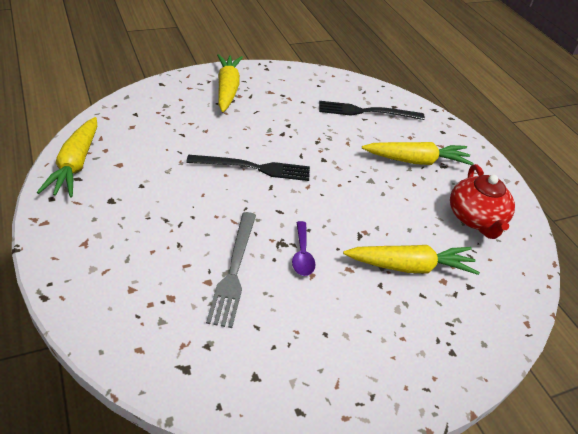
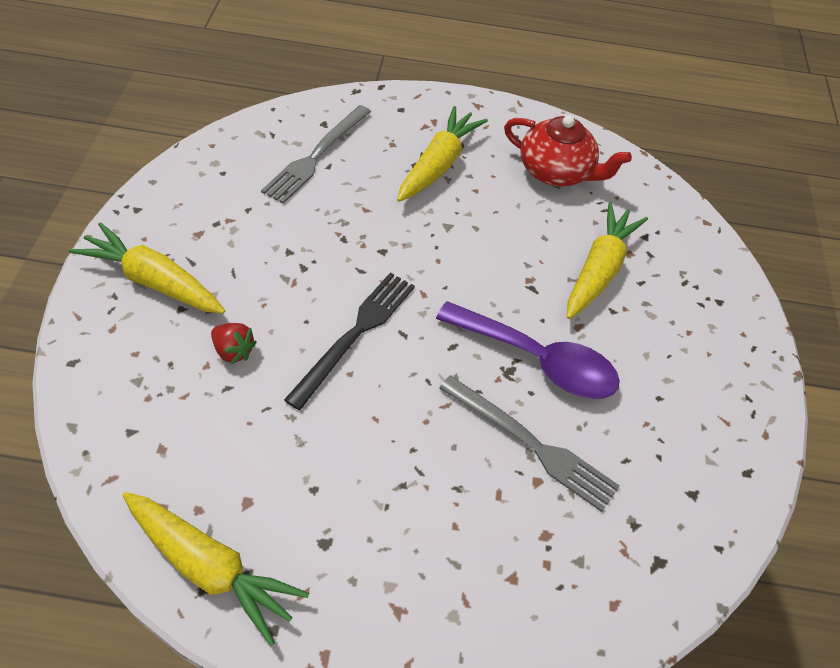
camera: 60 degrees left, 10 degrees up
purple spoon [292,221,315,276] -> purple spoon [436,301,620,399], size x1.91
black fork [319,101,425,120] -> grey fork [261,105,371,204]
none -> red strawberry [211,323,257,365]

